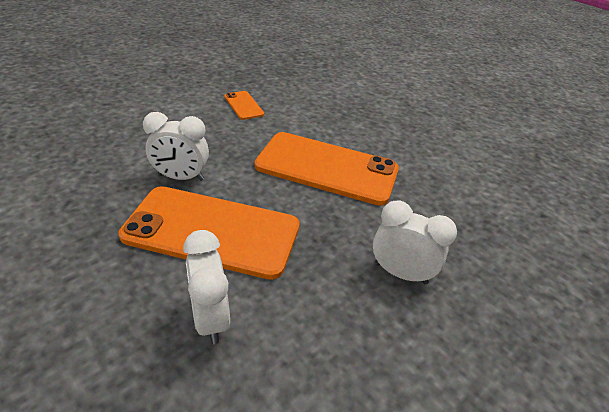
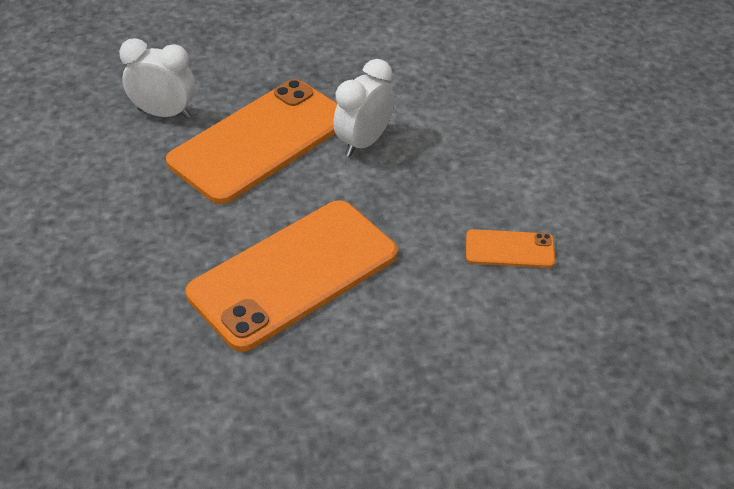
camera: 125 degrees right, 5 degrees up
white clock [373,201,457,284] -> none

